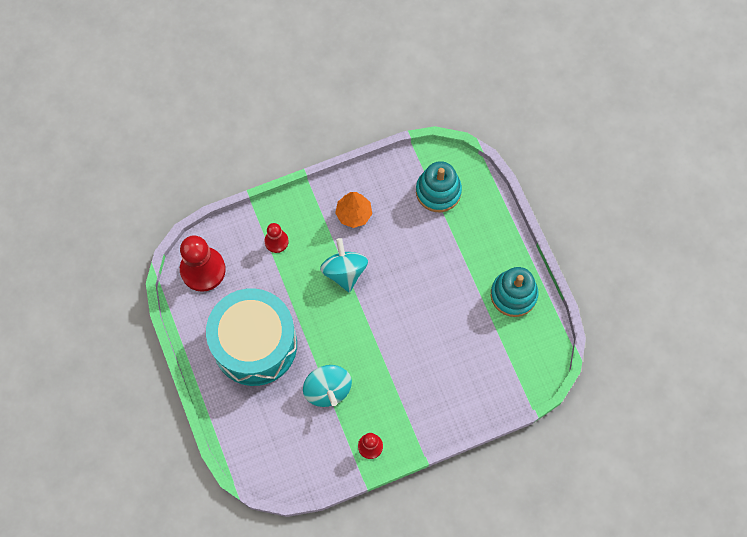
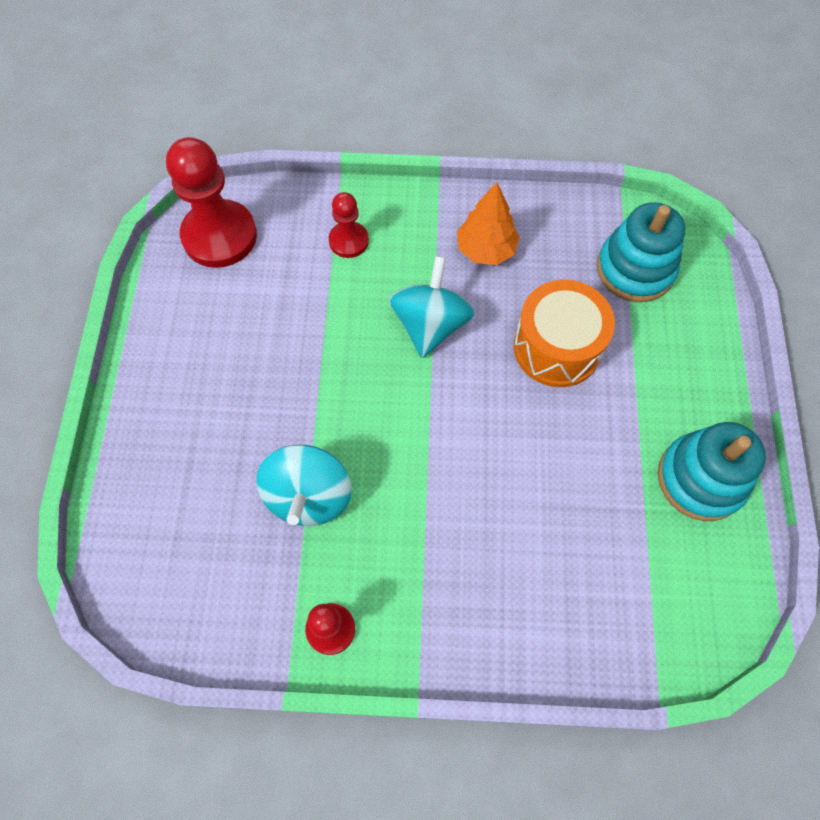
camera: 25 degrees right, 5 degrees down
turquoise drum [206,288,297,386] -> none
none -> orange drum [514,280,615,387]

